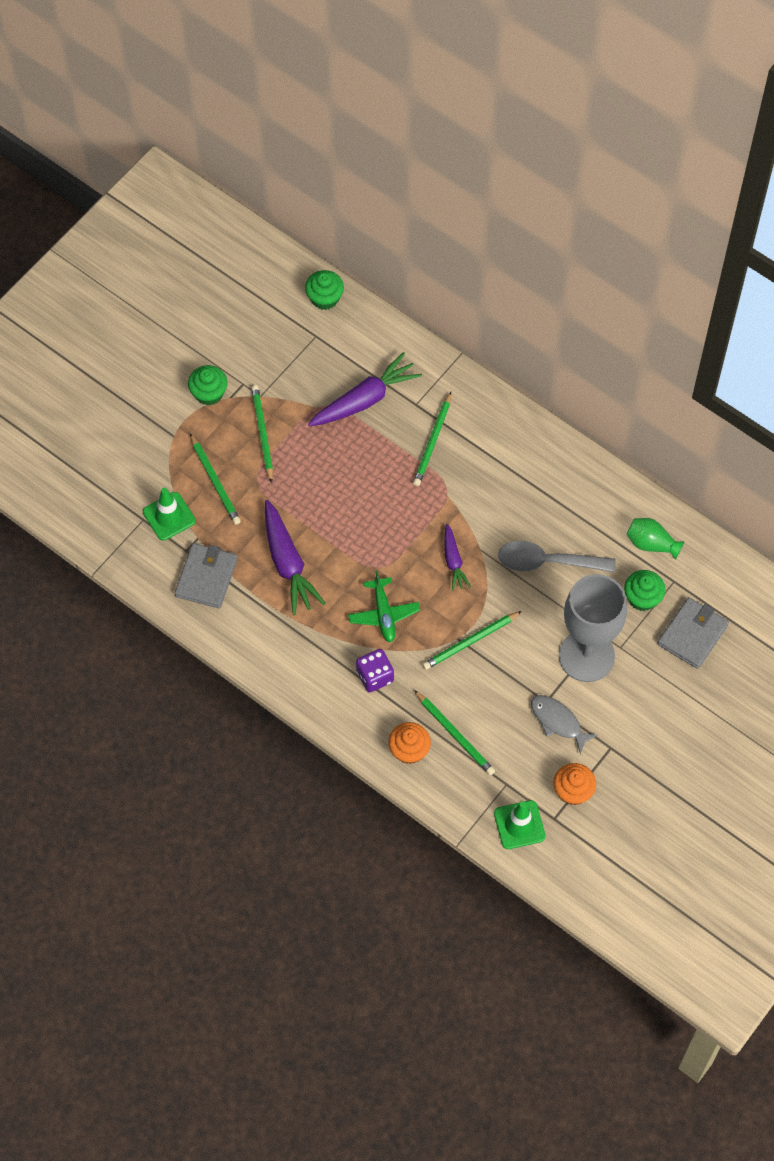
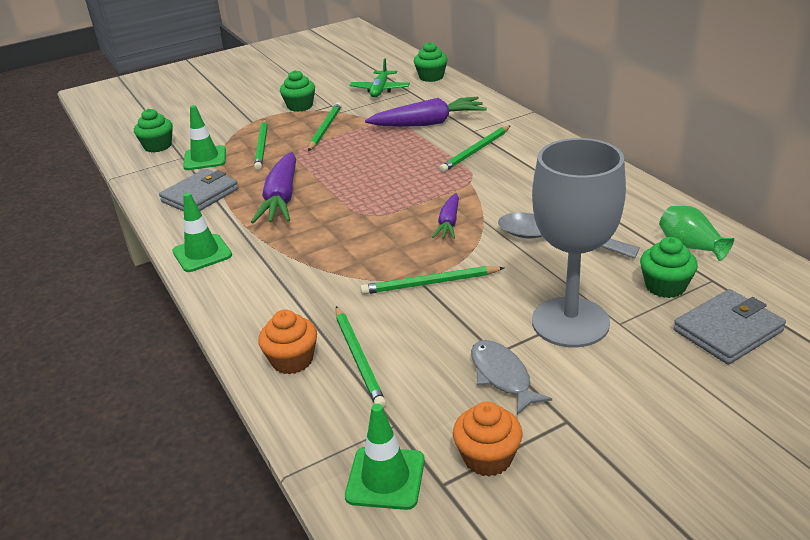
camera: 25 degrees right, 30 degrees down
green plane [348,571,420,642] -> green plane moved to [349,58,410,97]
purple dice [356,649,394,692] -> none
none -> green cupcake [134,109,173,152]
none -> green traffic cone [172,193,232,272]

